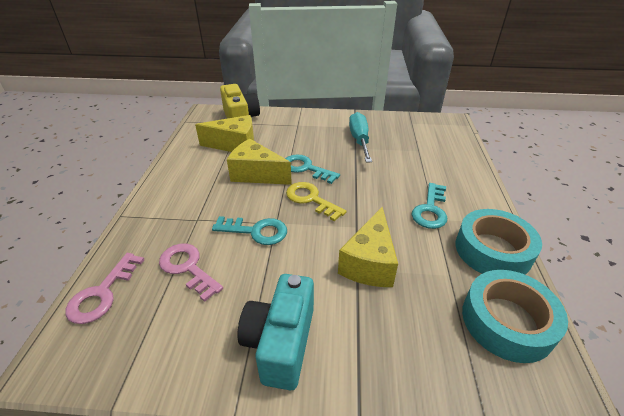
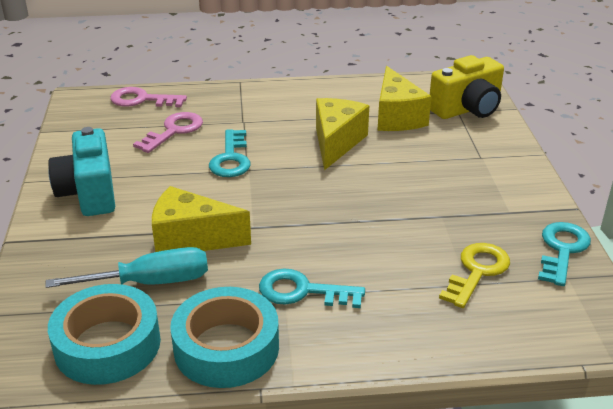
camera: 80 degrees right, 5 degrees down
turquoise camera [238,274,314,390] -> turquoise camera turned 105 degrees counterclockwise [48,127,115,216]
turquoise key [285,154,340,184] -> turquoise key moved to [538,222,591,286]
yellow key [286,182,346,222] -> yellow key moved to [439,243,510,308]
turquoise screwdriver [349,112,372,162] -> turquoise screwdriver moved to [45,247,208,288]

